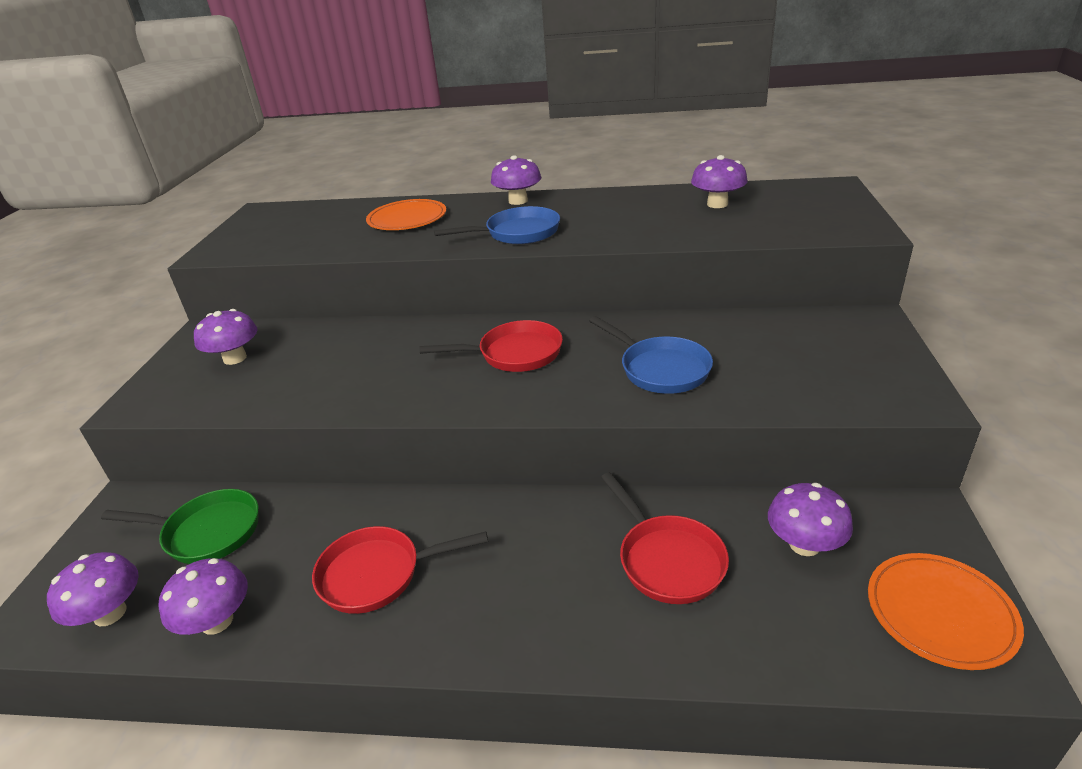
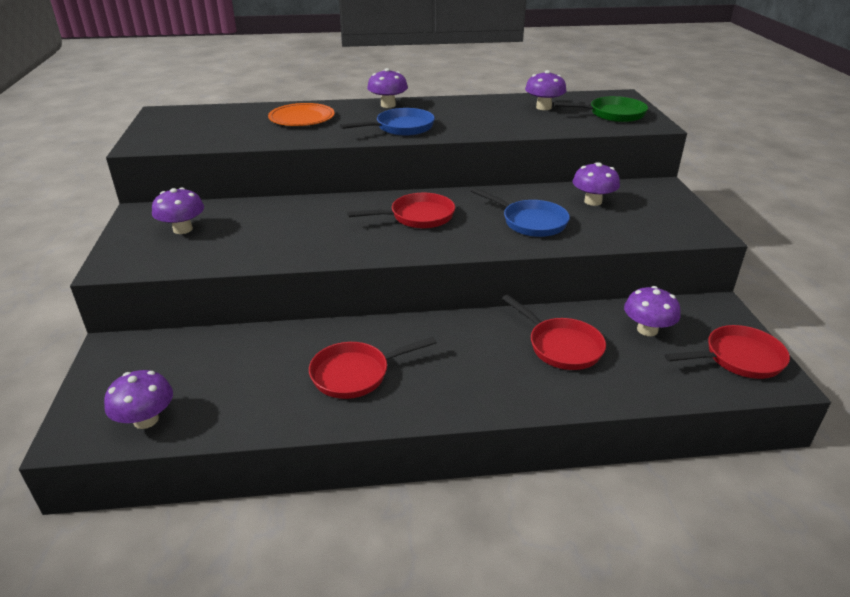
camera: 15 degrees left, 0 degrees up
green pan [101,489,259,564] -> green pan moved to [553,96,648,122]
purple mushroom [159,558,248,635] -> purple mushroom moved to [572,162,620,206]
orange plate [868,553,1024,670] -> red pan [665,325,790,379]

